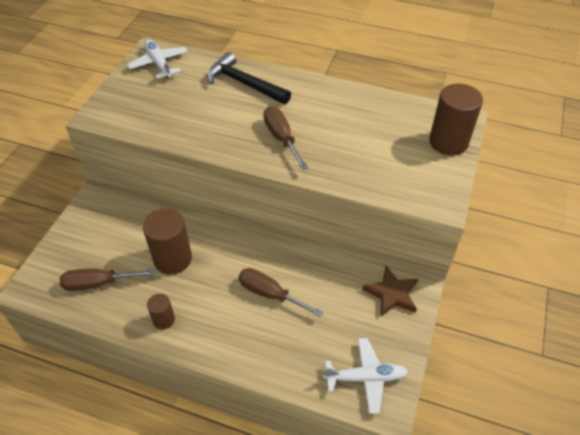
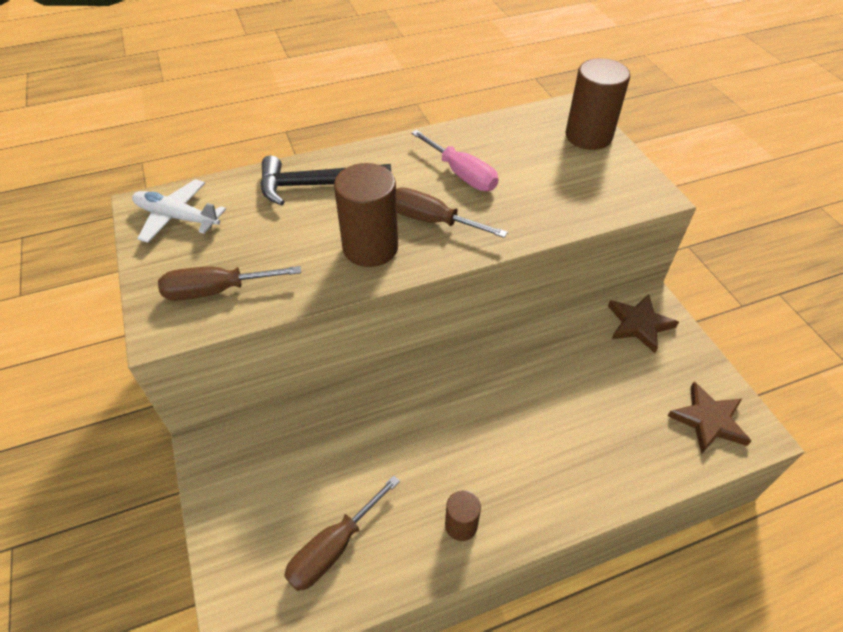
camera: 40 degrees left, 0 degrees up
brown cylinder [143,208,192,274] -> brown cylinder moved to [334,163,398,267]
brown screwdriver [238,268,323,317] -> brown screwdriver moved to [158,266,301,301]
white plane [323,338,408,414] -> brown star [668,382,751,454]
none -> pink screwdriver [411,130,499,191]

